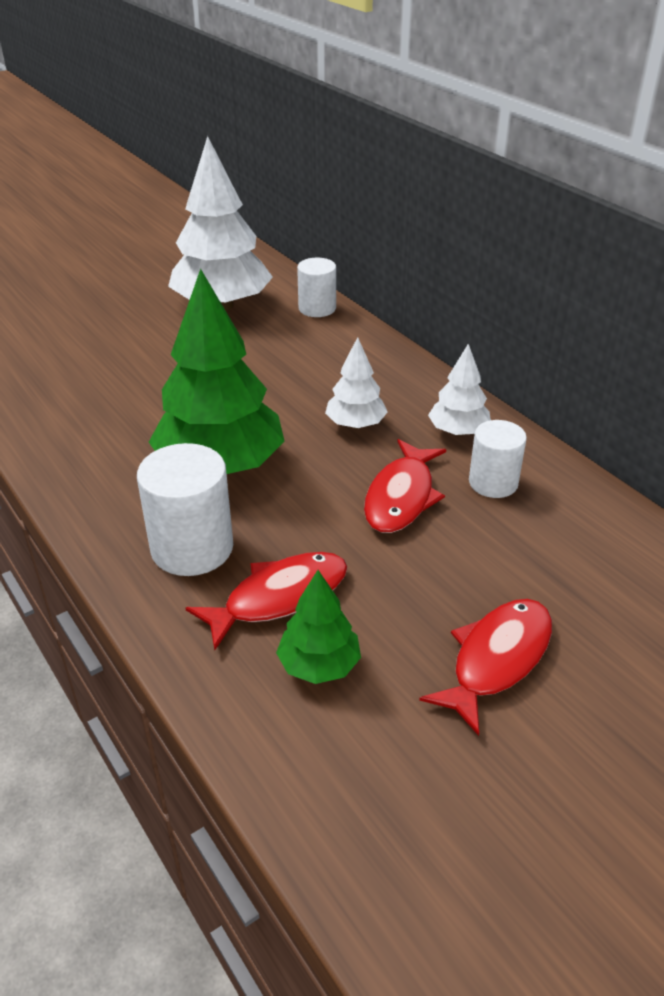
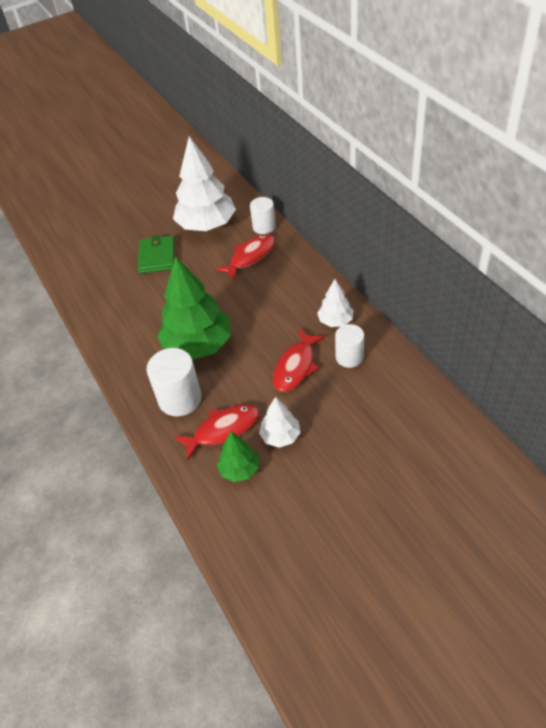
camera: 10 degrees right, 10 degrees up
white tree [325,337,388,429] -> white tree moved to [259,397,301,448]
red fish [419,599,552,736] -> red fish moved to [215,234,275,280]
none -> green wallet [138,235,175,274]

